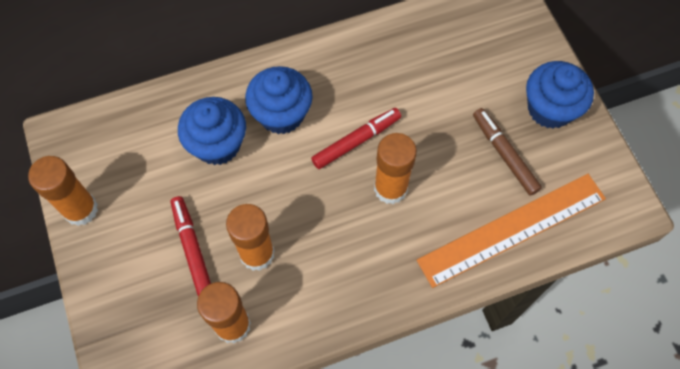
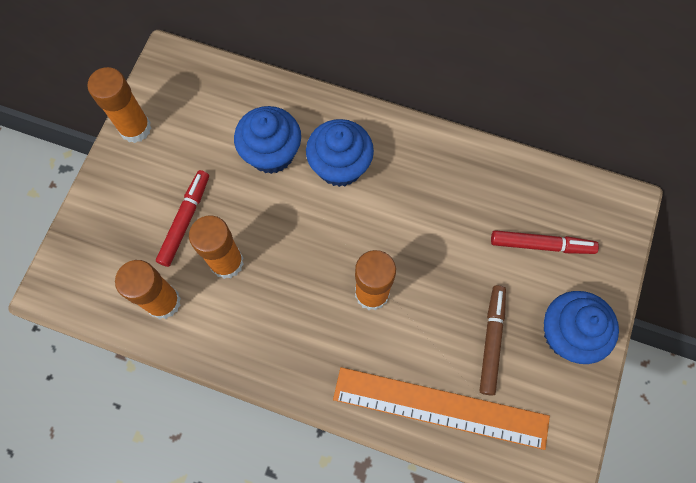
camera: 40 degrees right, 5 degrees up
red marker [311,108,401,169] -> red marker moved to [491,230,599,254]

